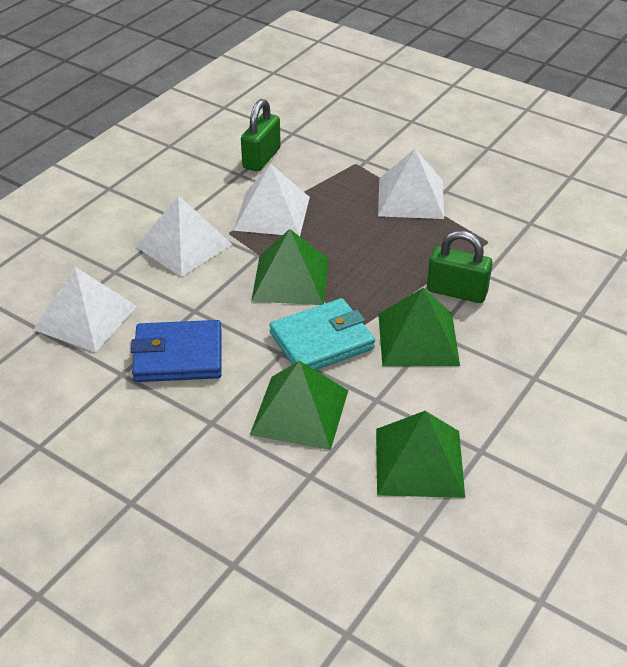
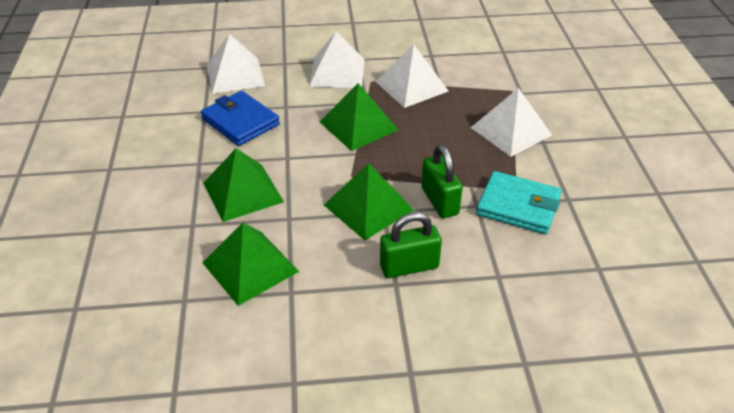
camera: 50 degrees right, 0 degrees up
green padlock [241,99,281,172] -> green padlock moved to [380,212,442,278]
turquoise wallet [269,298,375,370] -> turquoise wallet moved to [476,171,562,234]

